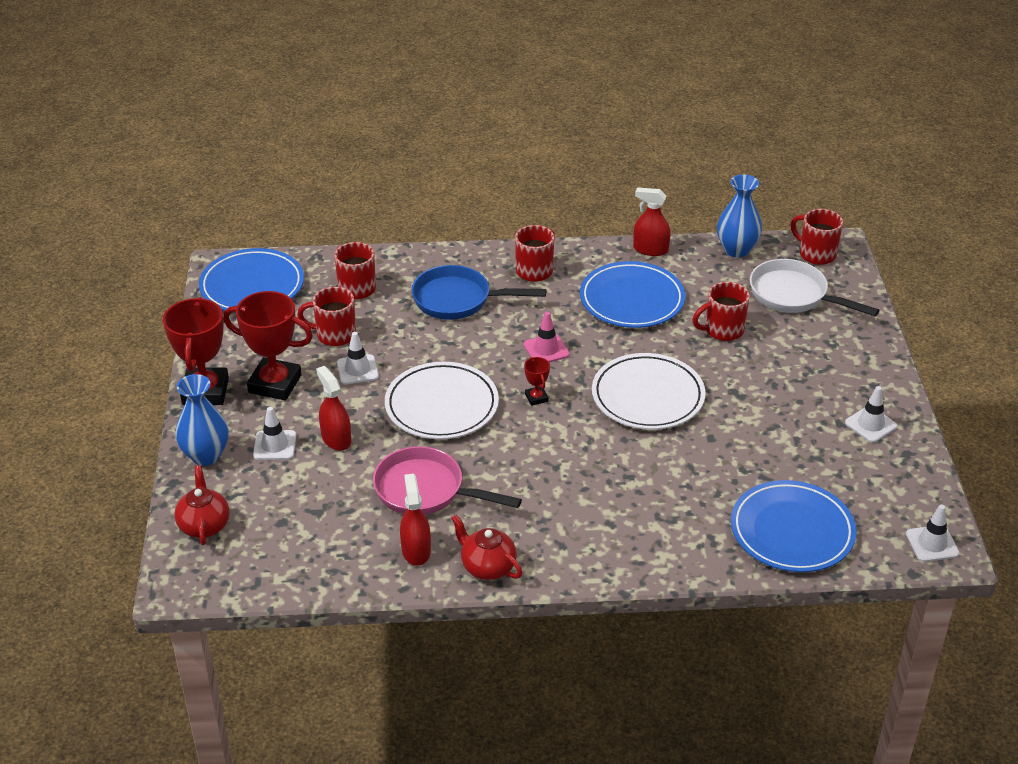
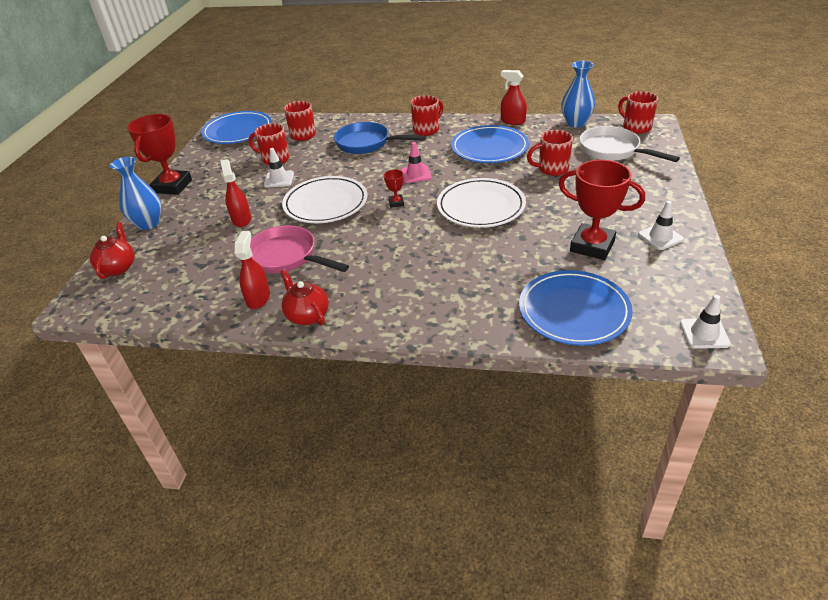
camera: 15 degrees right, 0 degrees up
red trophy [223,291,313,400] -> red trophy moved to [559,160,645,260]
white traffic cone [253,407,297,460] -> none

